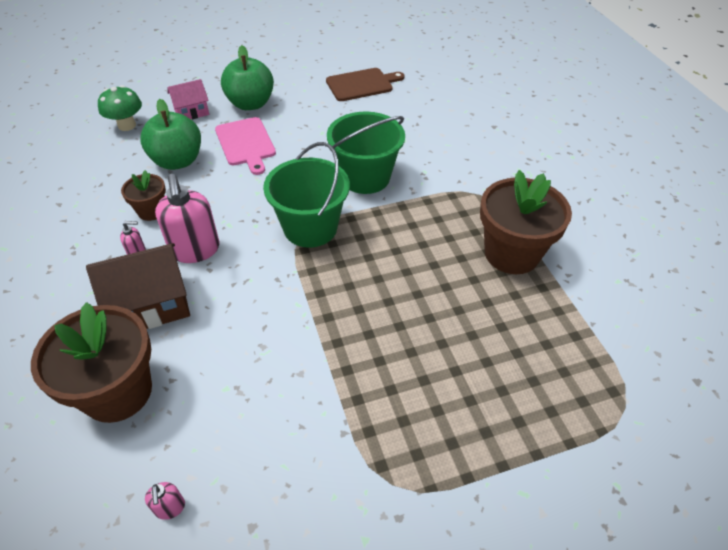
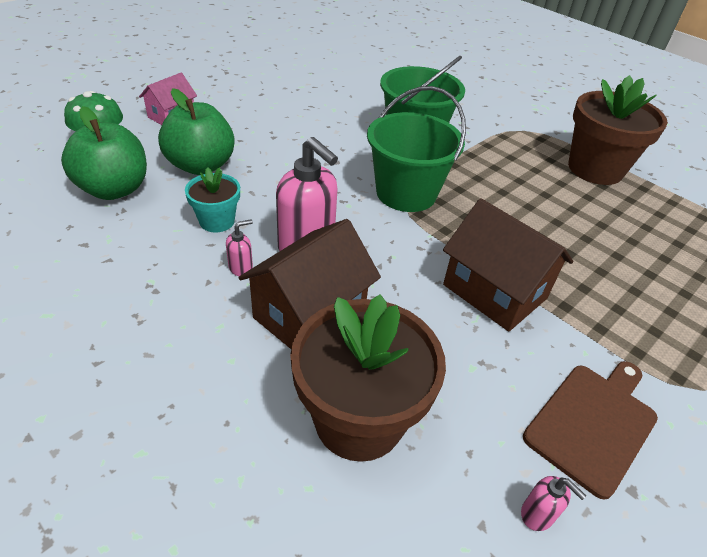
camera: 30 degrees left, 5 degrees down
brown flower pot [121,170,166,221] -> turquoise flower pot [185,167,240,232]
pink cutting board [215,117,276,175] -> none
green apple [221,45,274,110] -> green apple moved to [61,106,147,200]
brown cutting board [326,68,405,101] -> brown cutting board moved to [523,361,658,500]
none -> brown house [443,198,573,331]

